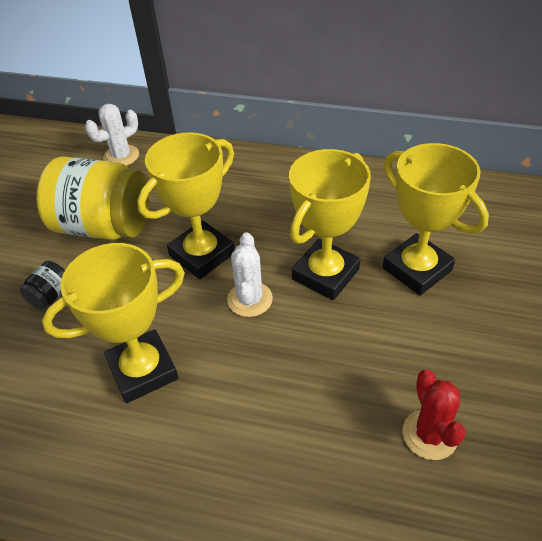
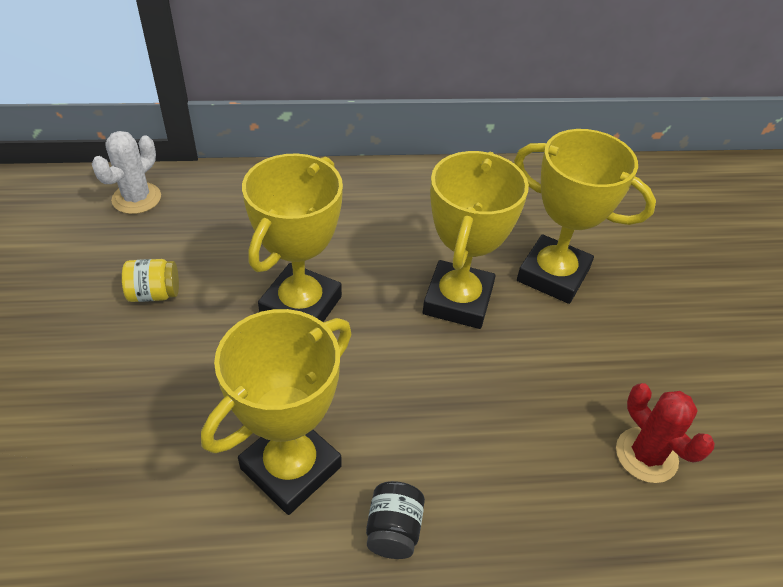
camera: 25 degrees left, 0 degrees up
black jar [20,261,65,309] -> black jar moved to [366,481,425,559]
yellow jar [37,156,150,240] -> yellow jar [122,259,179,302], size x0.42
white cactus [227,232,273,317] -> none

